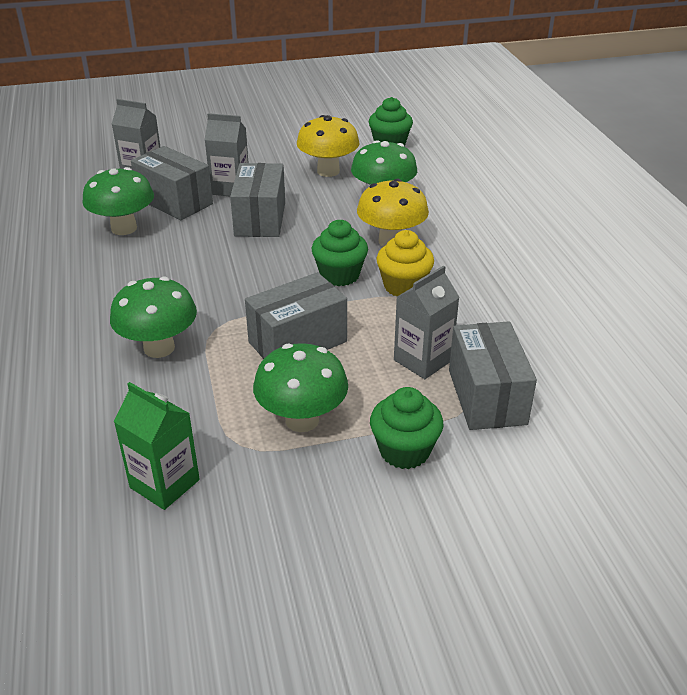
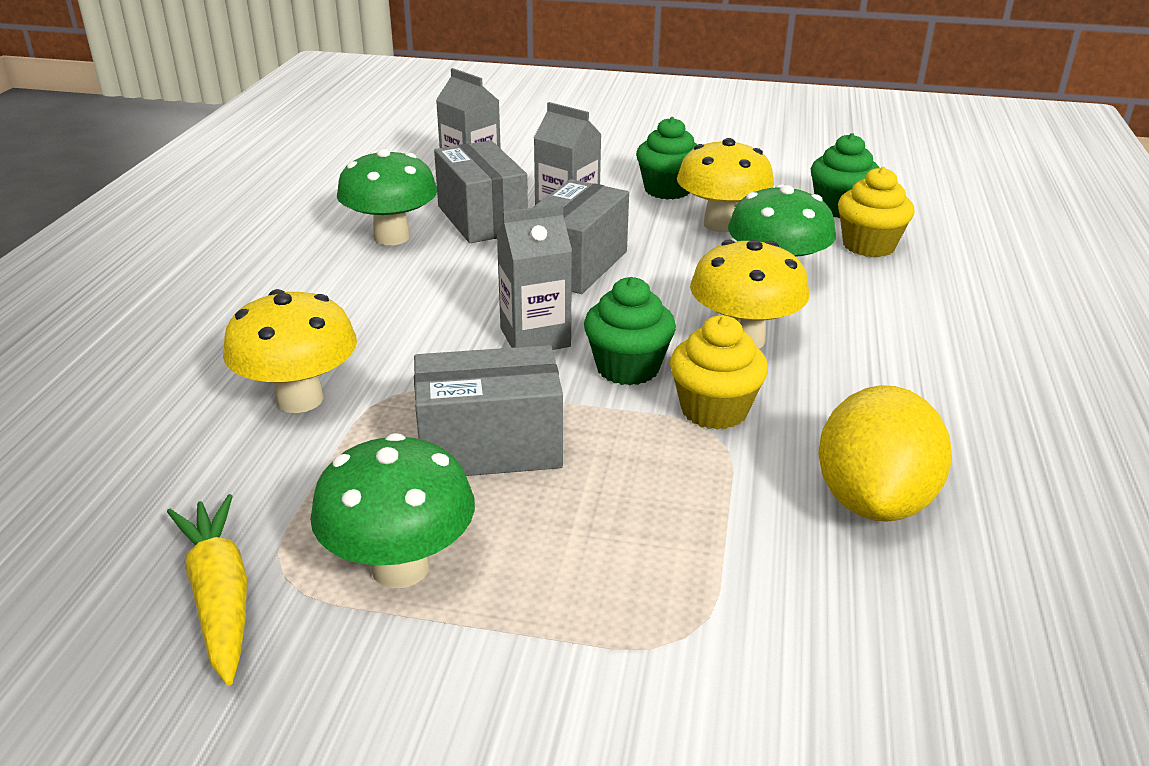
camera: 25 degrees right, 5 degrees down
green mushroom [110,277,197,358] -> yellow mushroom [223,289,357,413]
green carton [114,382,200,510] -> none
green cupcake [370,387,443,469] -> green cupcake moved to [636,117,697,200]
grey carton [394,265,460,379] -> grey carton moved to [497,204,572,350]
grey box [449,321,537,430] -> none
none -> yellow carrot [167,494,247,686]
none -> yellow lemon [818,385,952,522]
none -> yellow cupcake [838,167,915,257]

